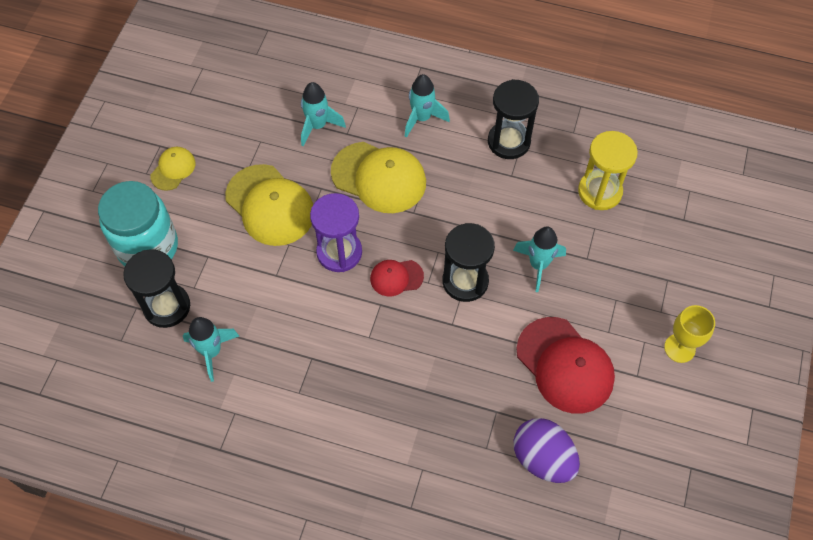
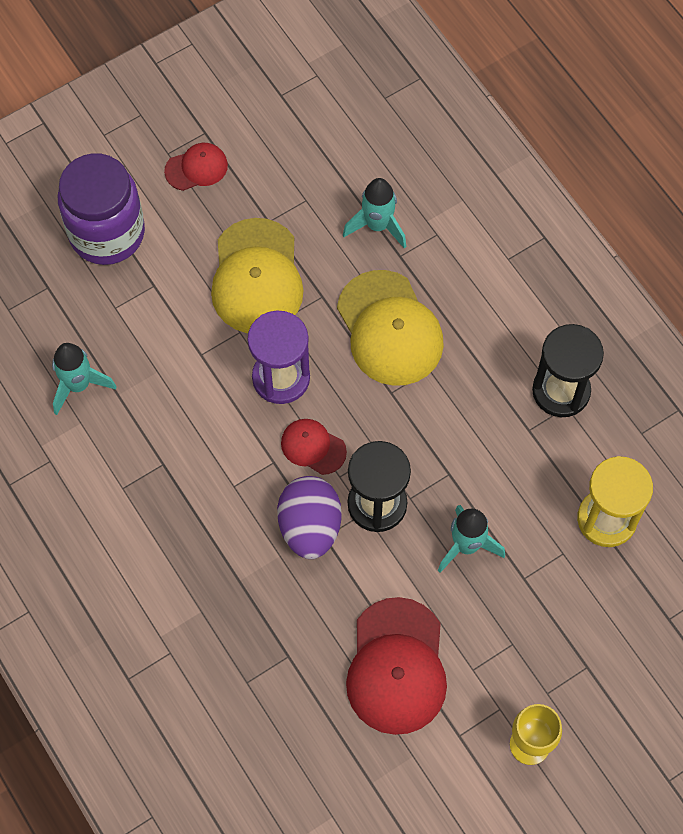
camera: 40 degrees right, 5 degrees up
turquoise jar [98,181,178,266] -> purple jar [58,153,145,265]
black hourglass [123,249,190,328] -> none
yellow cap [150,147,196,191] -> red cap [164,143,228,191]
turquoise rocket [405,74,450,138] -> none
purple egg [514,418,580,483] -> purple egg moved to [277,476,342,559]

